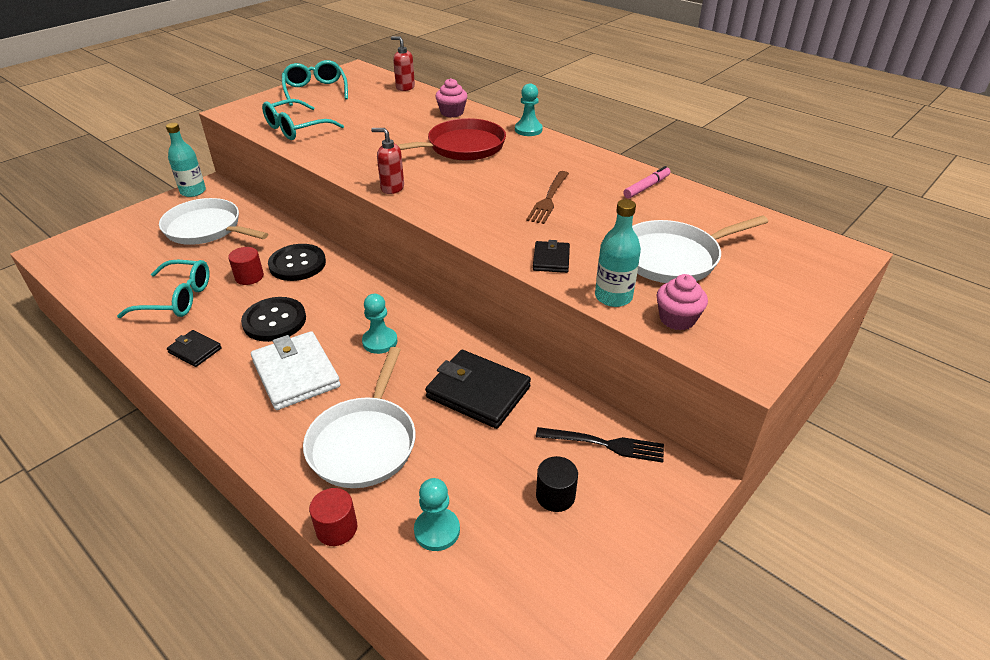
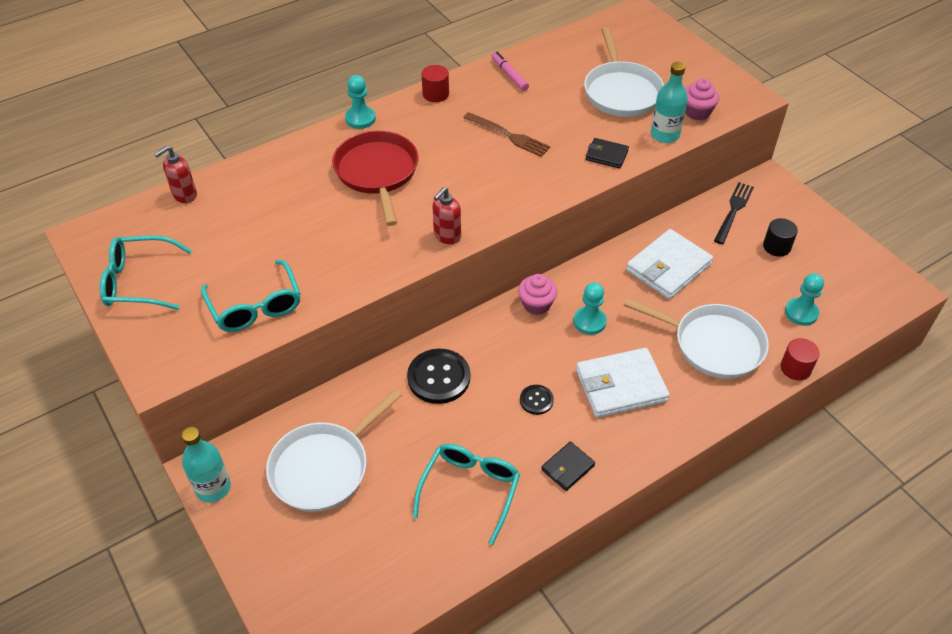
camera: 75 degrees left, 10 degrees up
red cylinder [228,247,264,285] -> red cylinder moved to [422,65,449,102]
black button [241,297,306,342] -> black button [520,385,554,415], size x0.53
black wallet [425,350,531,429] -> white wallet [626,229,713,299]
pink cupcake [435,78,468,117] -> pink cupcake moved to [518,274,557,315]

